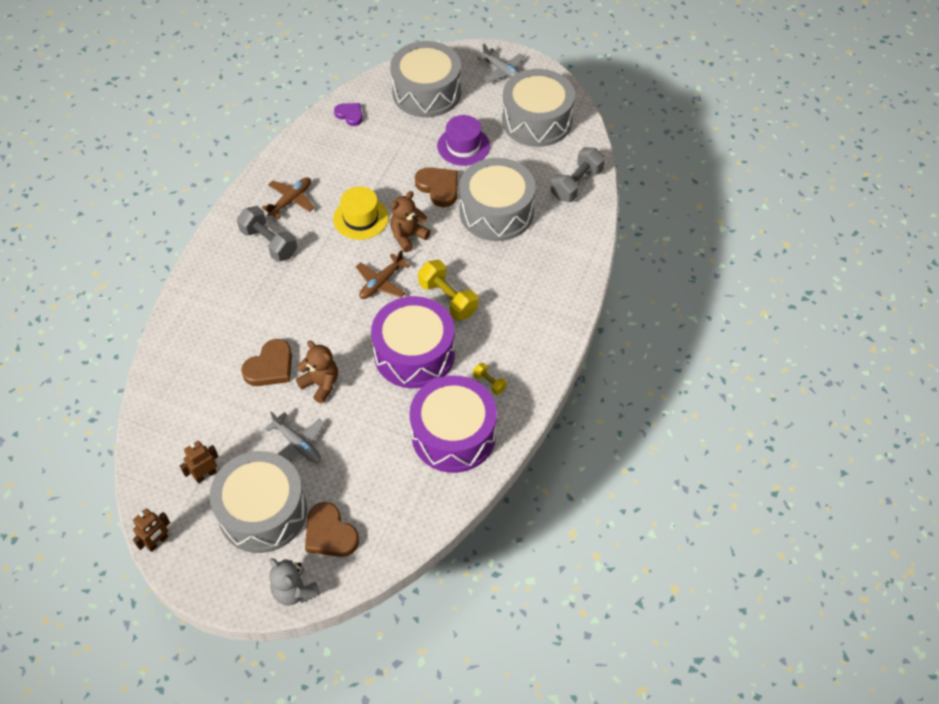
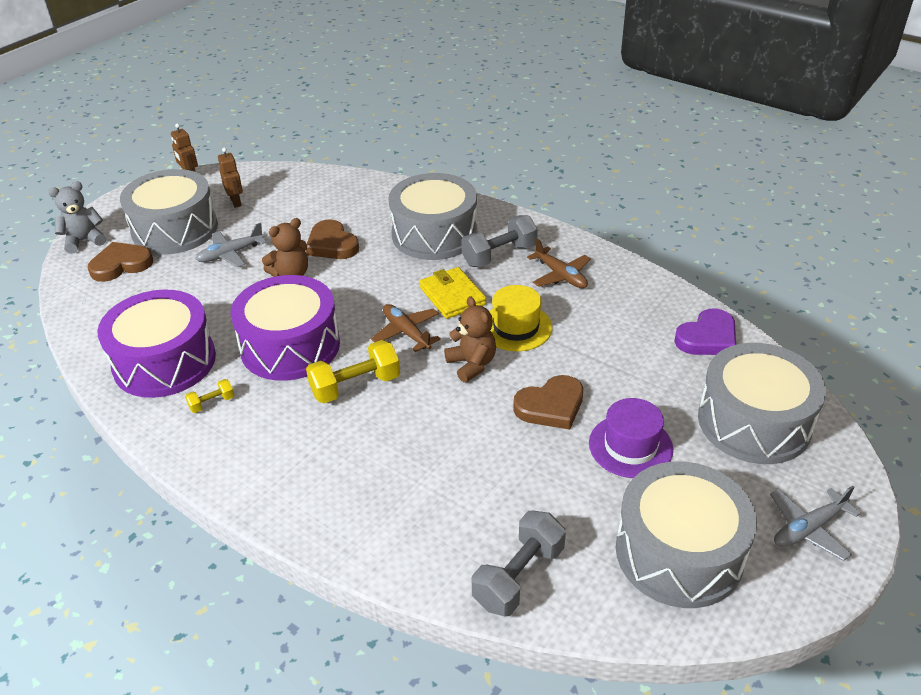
camera: 105 degrees right, 15 degrees down
purple heart [334,103,363,126] -> purple heart [674,308,736,355], size x1.52
grey drum [459,158,536,241] -> grey drum moved to [389,173,477,260]
grey dumbbell [551,147,605,202] -> grey dumbbell turned 75 degrees clockwise [472,511,566,617]
none -> yellow wallet [419,267,486,319]

